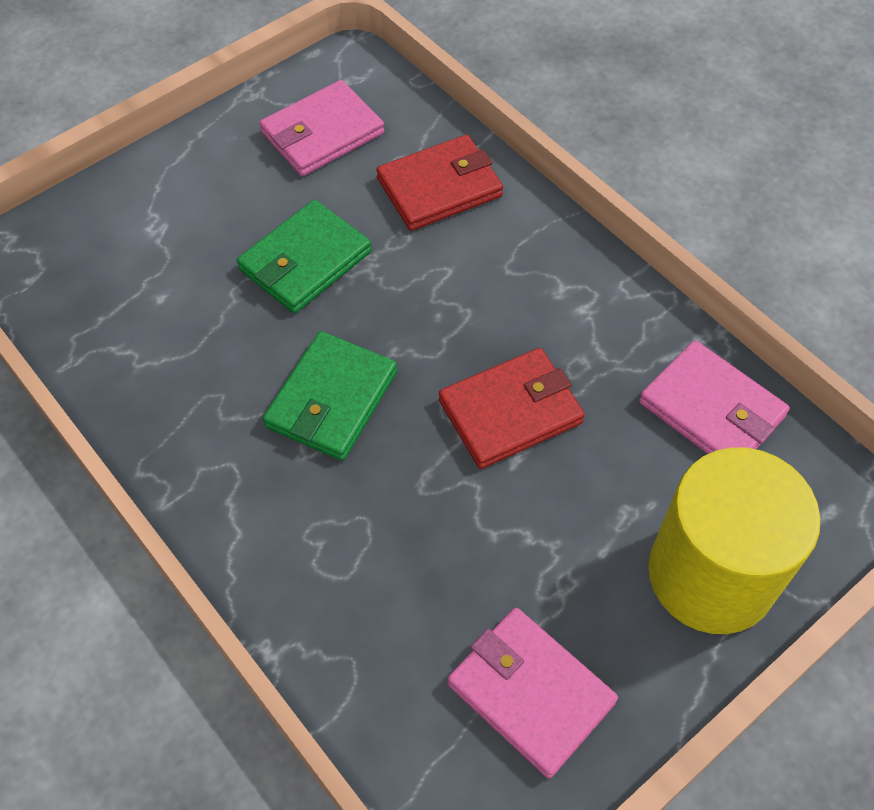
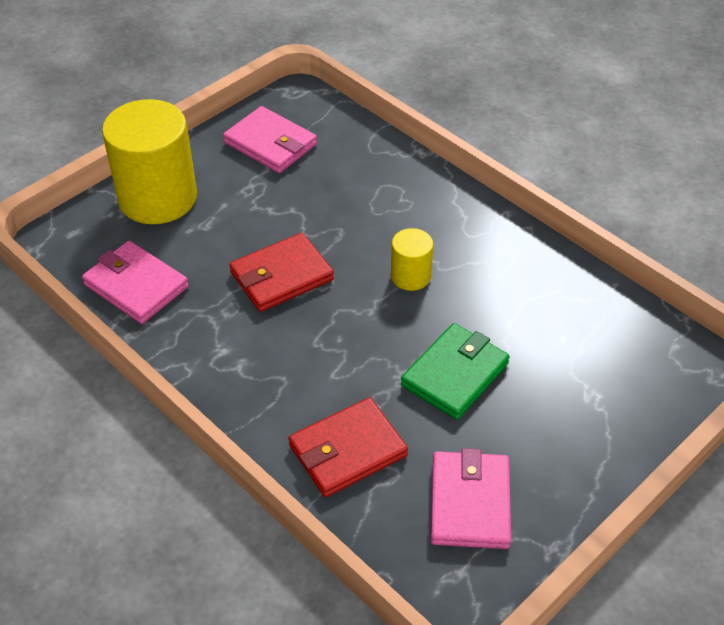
camera: 175 degrees right, 10 degrees down
pink wallet [260,80,384,176] -> pink wallet turned 45 degrees counterclockwise [430,448,511,549]
green wallet [263,331,397,461] -> yellow cylinder [391,228,433,291]

